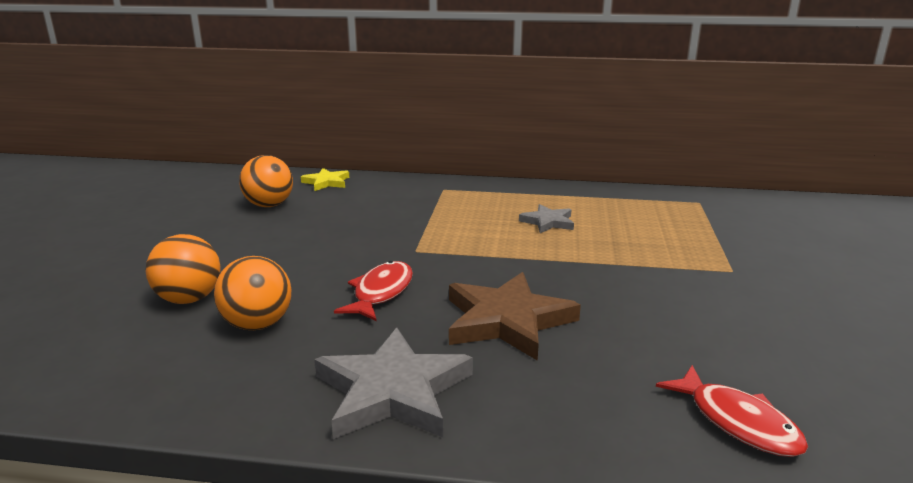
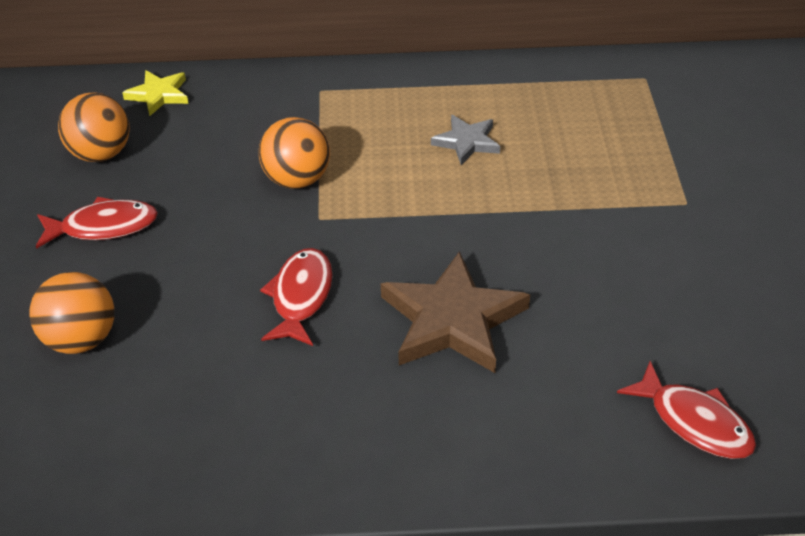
camera: 10 degrees left, 20 degrees up
orange ball [214,256,292,330] -> orange ball moved to [259,117,330,189]
grey star [315,327,473,439] -> none
none -> red fish [36,197,158,249]

